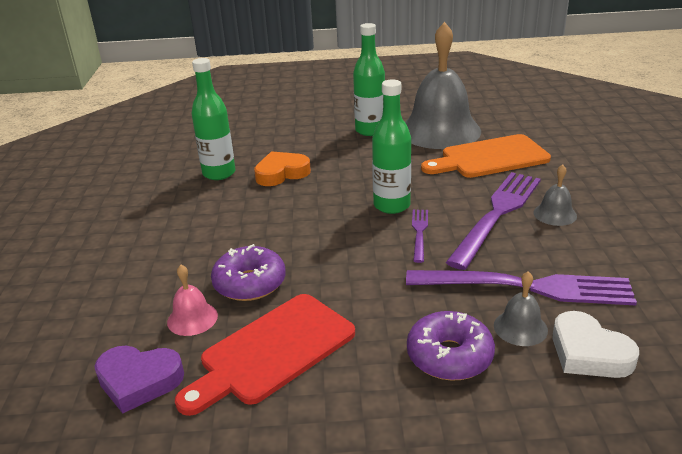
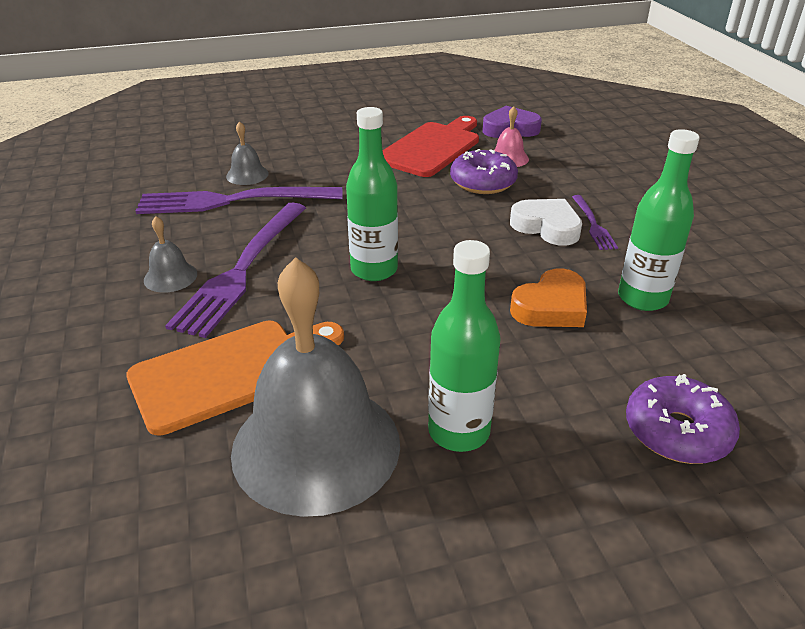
camera: 165 degrees right, 5 degrees up
purple donut [407,311,495,381] -> purple donut moved to [626,374,740,464]
purple fork [412,210,428,263] -> purple fork moved to [572,195,618,250]
white heart [552,311,639,378] -> white heart moved to [510,199,582,246]

